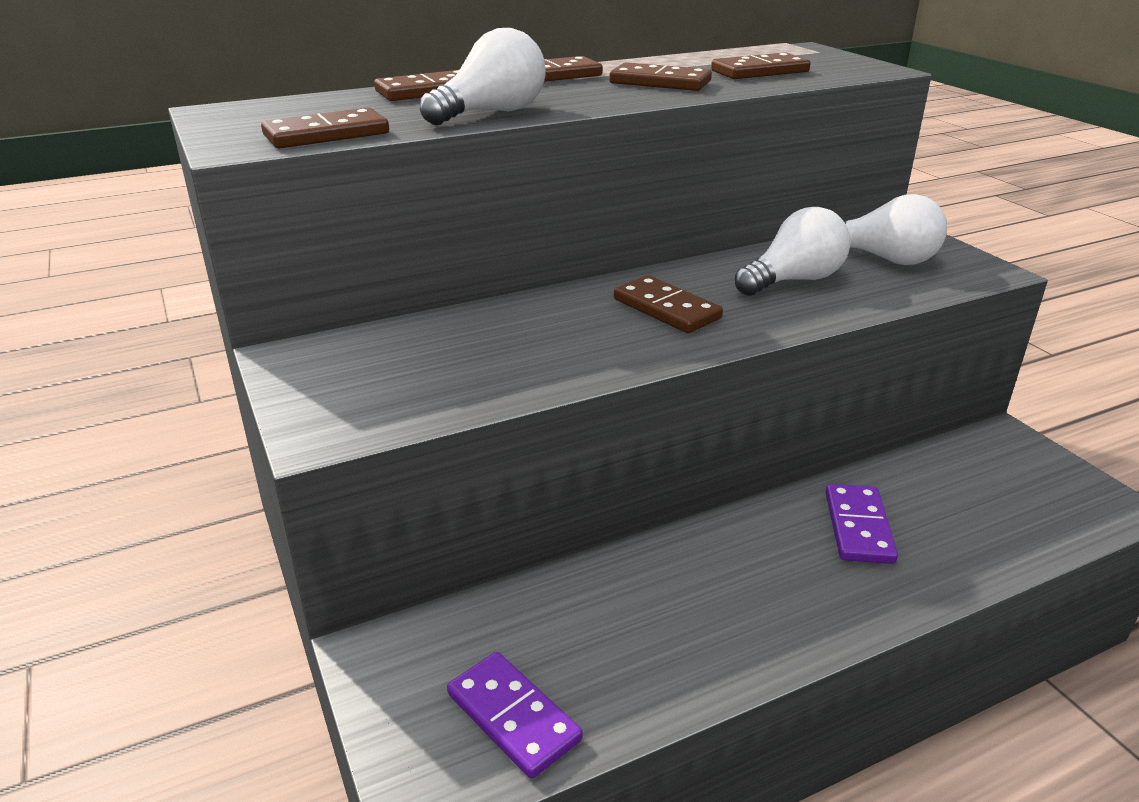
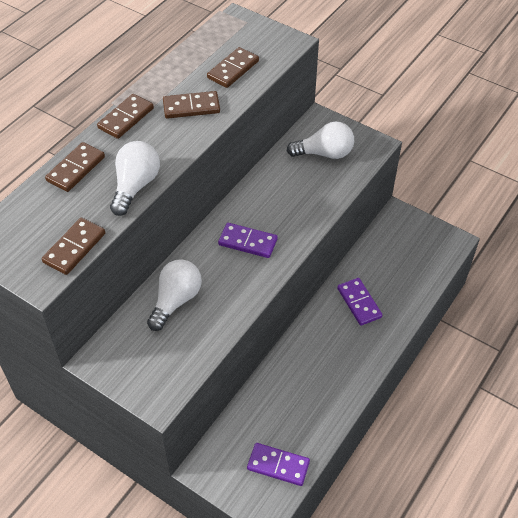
camera: 30 degrees left, 20 degrees up
brown domino [614,275,723,333] -> purple domino [218,223,277,258]
white light bulb [735,207,851,296] -> white light bulb moved to [147,259,202,331]

